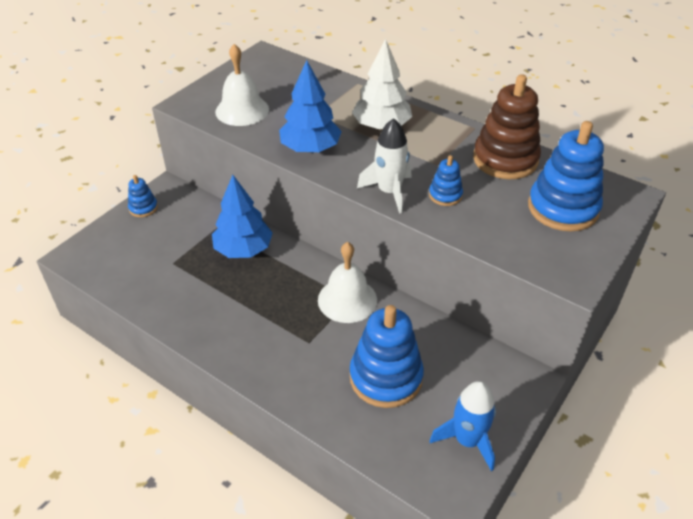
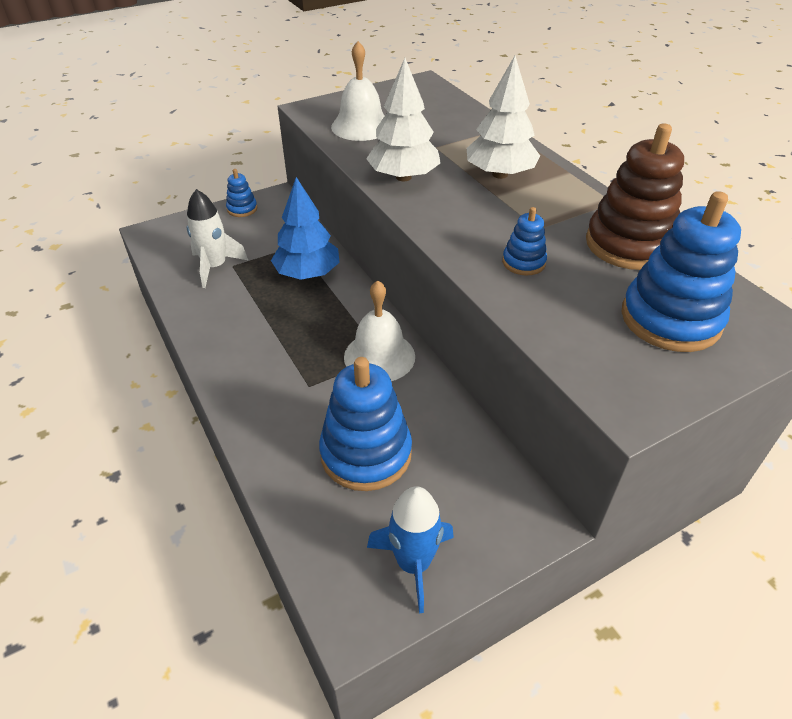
camera: 25 degrees right, 0 degrees up
blue tree [279,60,342,153] -> white tree [366,58,441,181]
white rocket [357,118,411,214] -> white rocket moved to [187,189,249,288]

